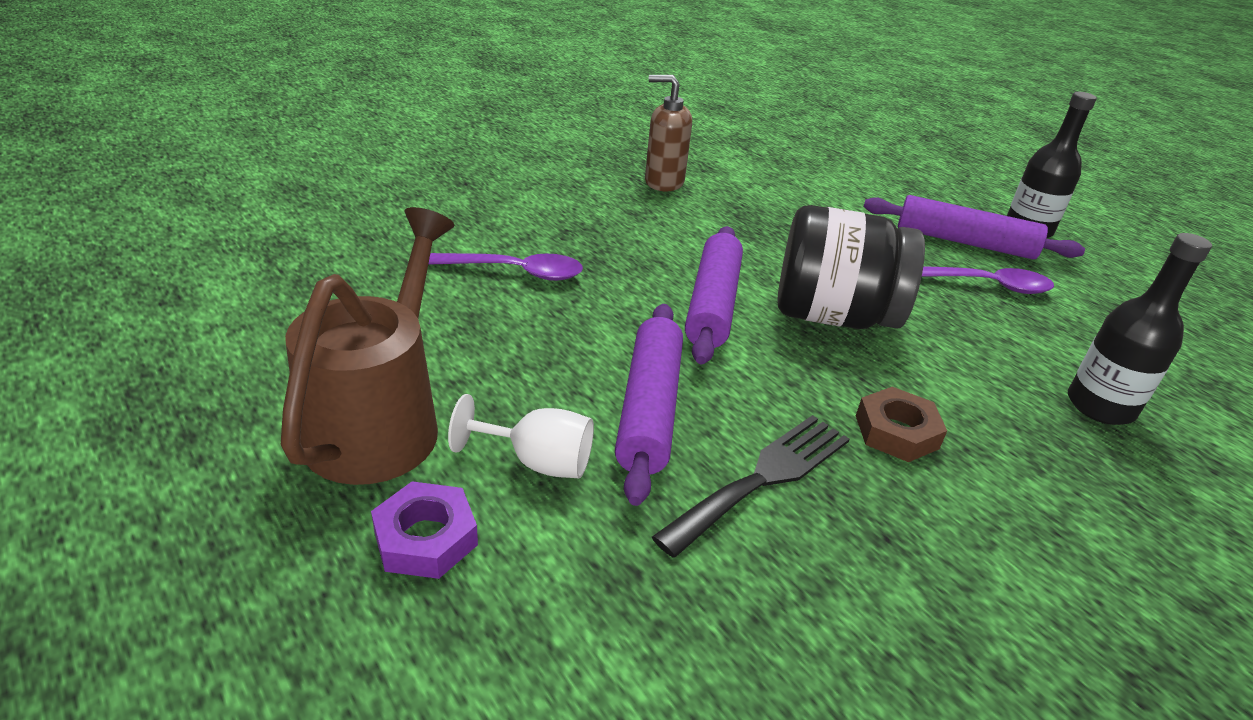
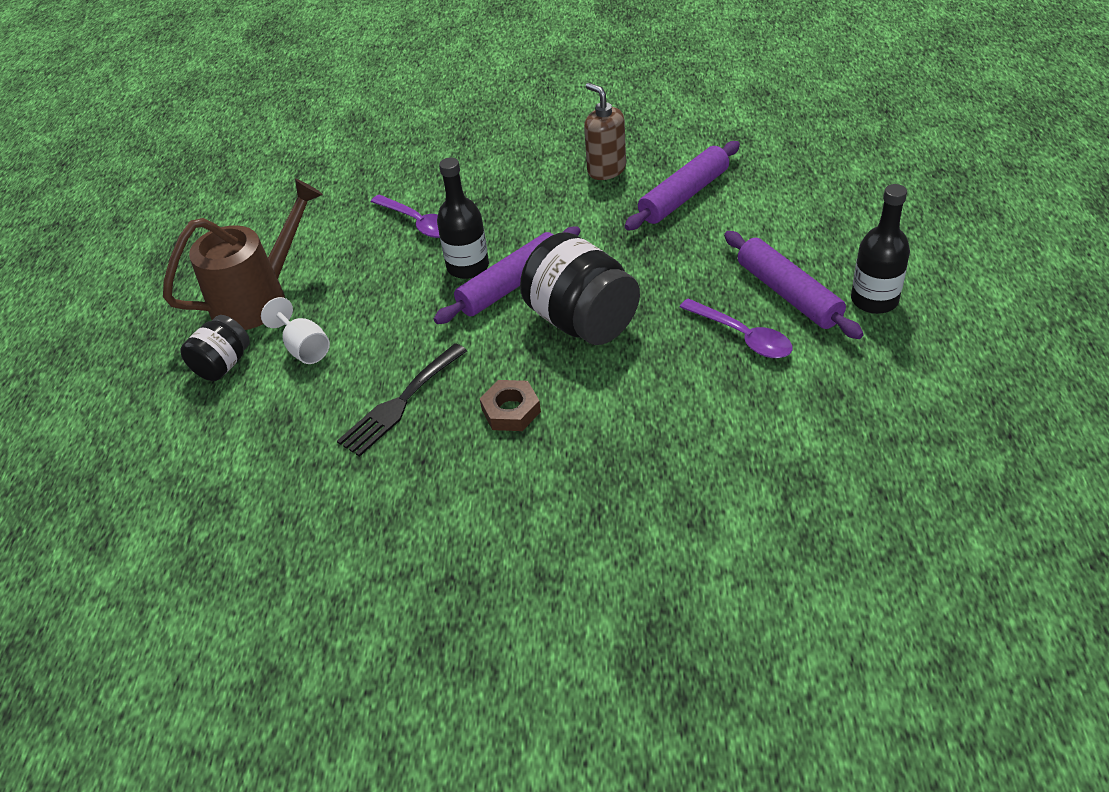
camera: 45 degrees right, 10 degrees up
purple nut [371,481,478,579] -> black jar [180,315,250,381]
purple rolling pin [615,304,683,506] -> purple rolling pin moved to [625,141,740,231]
black fork [652,415,850,558] -> black fork turned 135 degrees clockwise [337,343,467,457]
black bottle [1068,233,1212,425] -> black bottle moved to [437,158,489,279]

